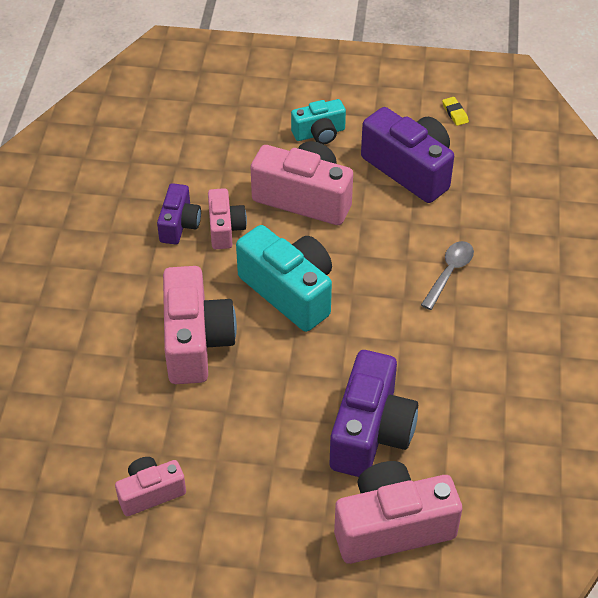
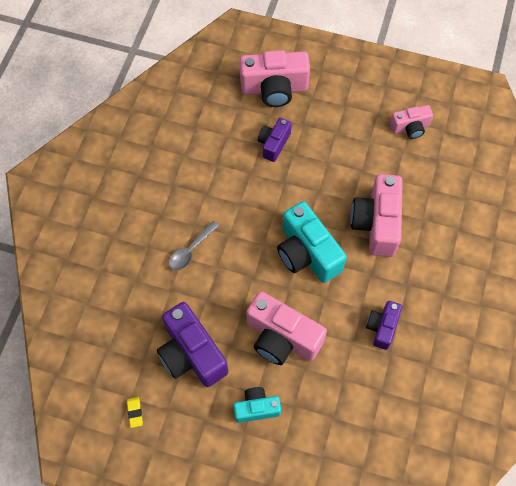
camera: 170 degrees left, 15 degrees up
pink camera [208,188,247,249] -> none
purple camera [330,350,418,477] -> purple camera [258,118,292,162], size x0.57

